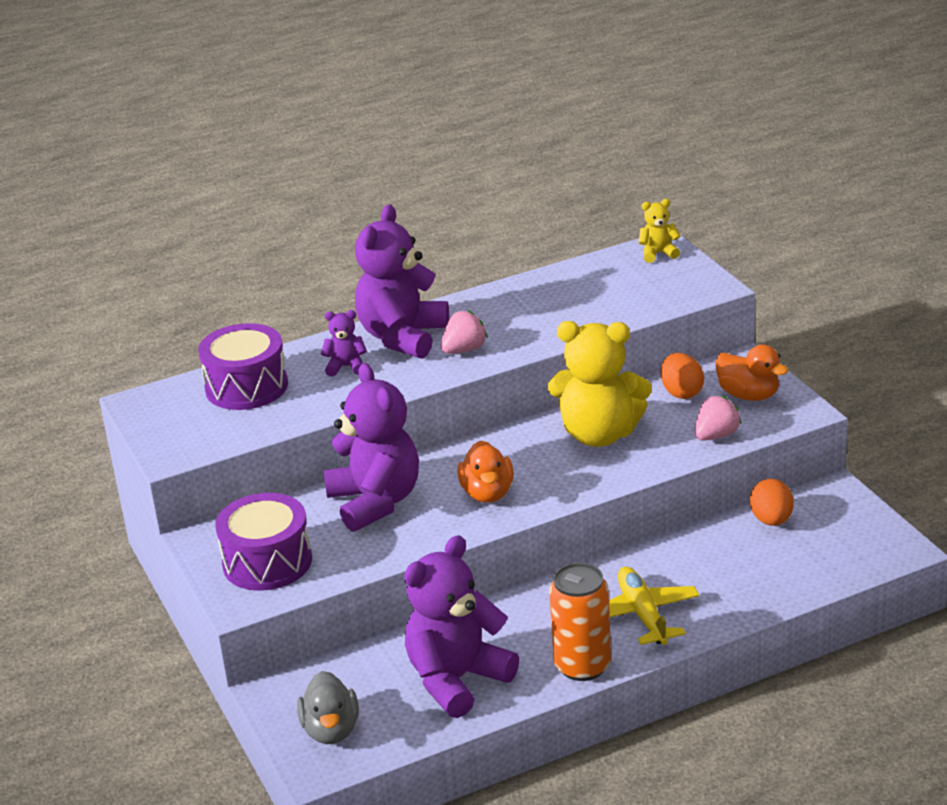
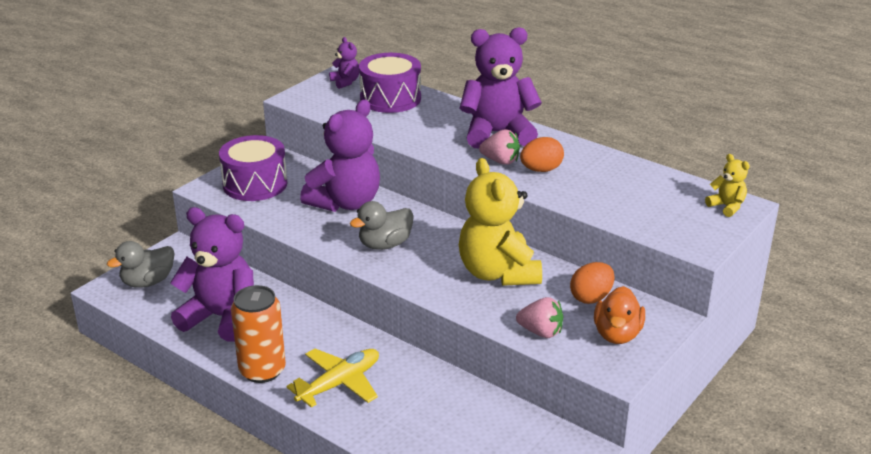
camera: 60 degrees right, 0 degrees up
purple teddy bear [321,310,367,377] -> purple teddy bear moved to [329,37,359,89]
orange duck [457,441,514,503] -> grey duck [350,201,414,250]
orange egg [750,479,794,526] -> orange egg moved to [520,137,564,172]

